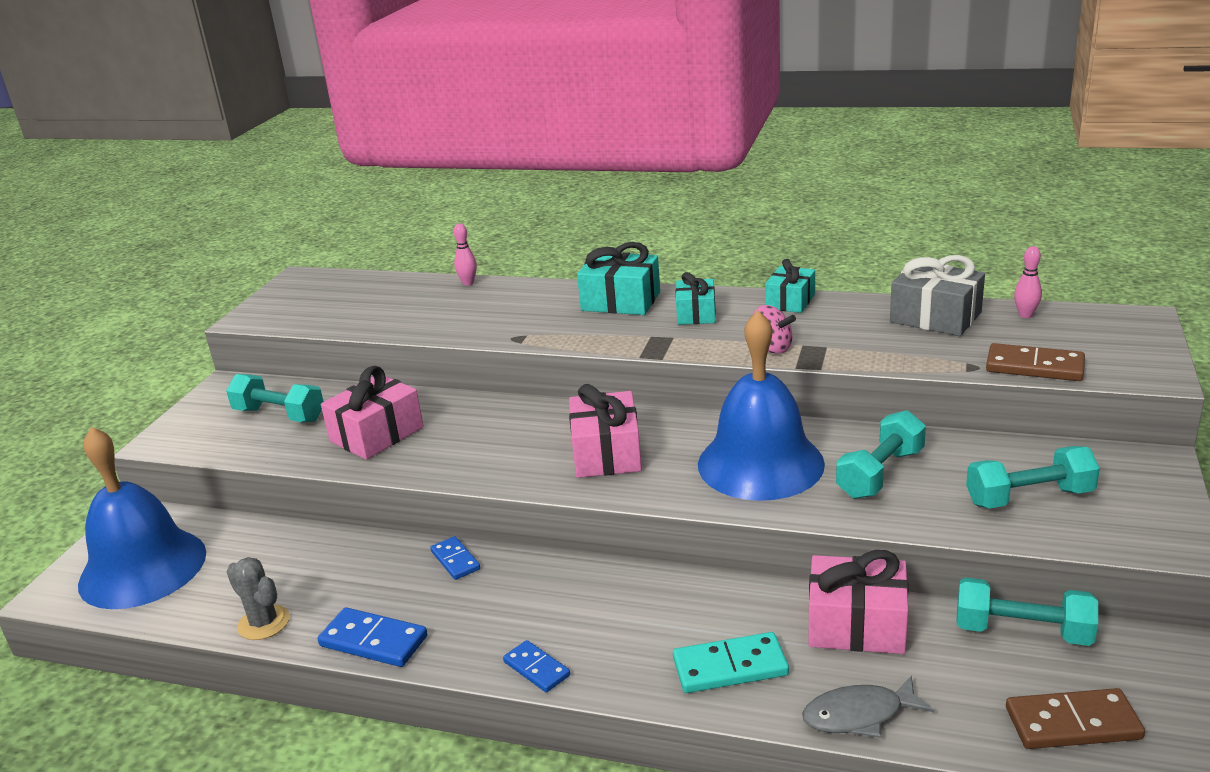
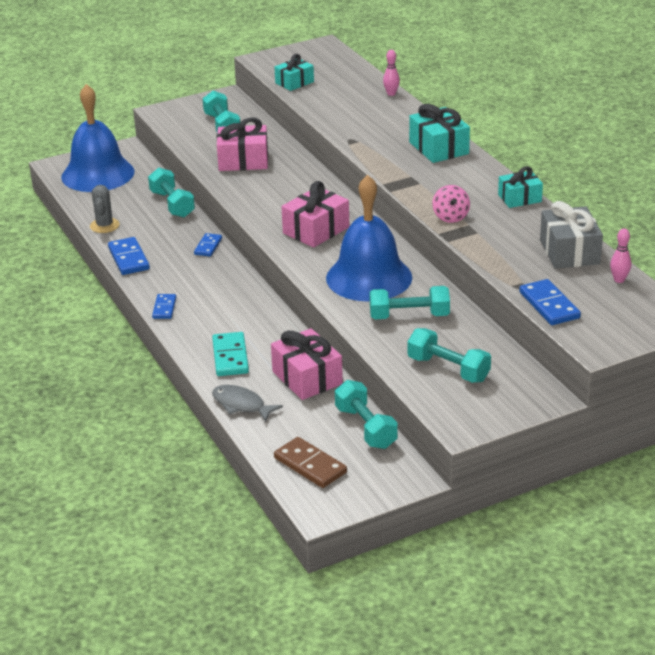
camera: 45 degrees right, 5 degrees up
turquoise domino [673,632,789,693] -> turquoise domino turned 45 degrees clockwise [212,332,249,376]
turquoise gift [675,272,716,325] -> turquoise gift moved to [274,54,314,91]
brown domino [986,343,1085,381] -> blue domino [519,279,581,325]
none -> turquoise dumbbell [148,168,195,218]

